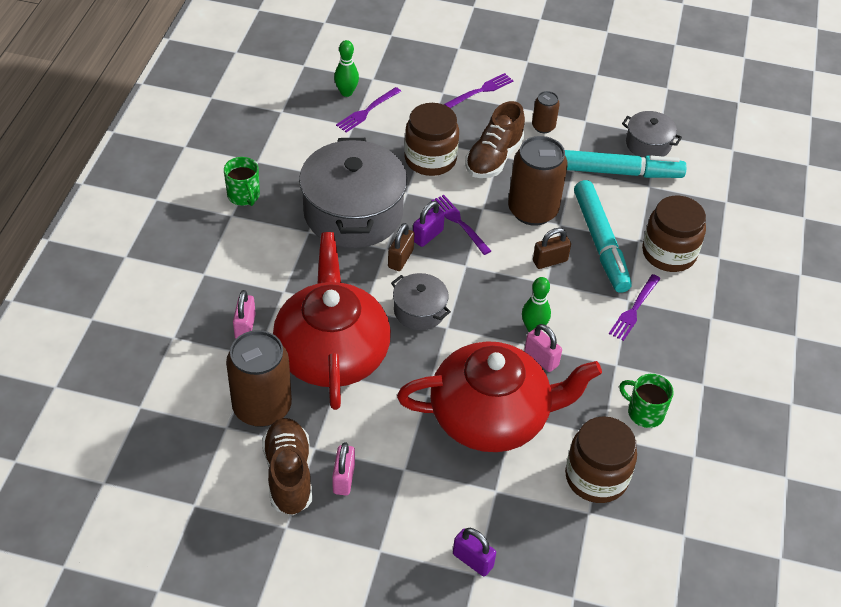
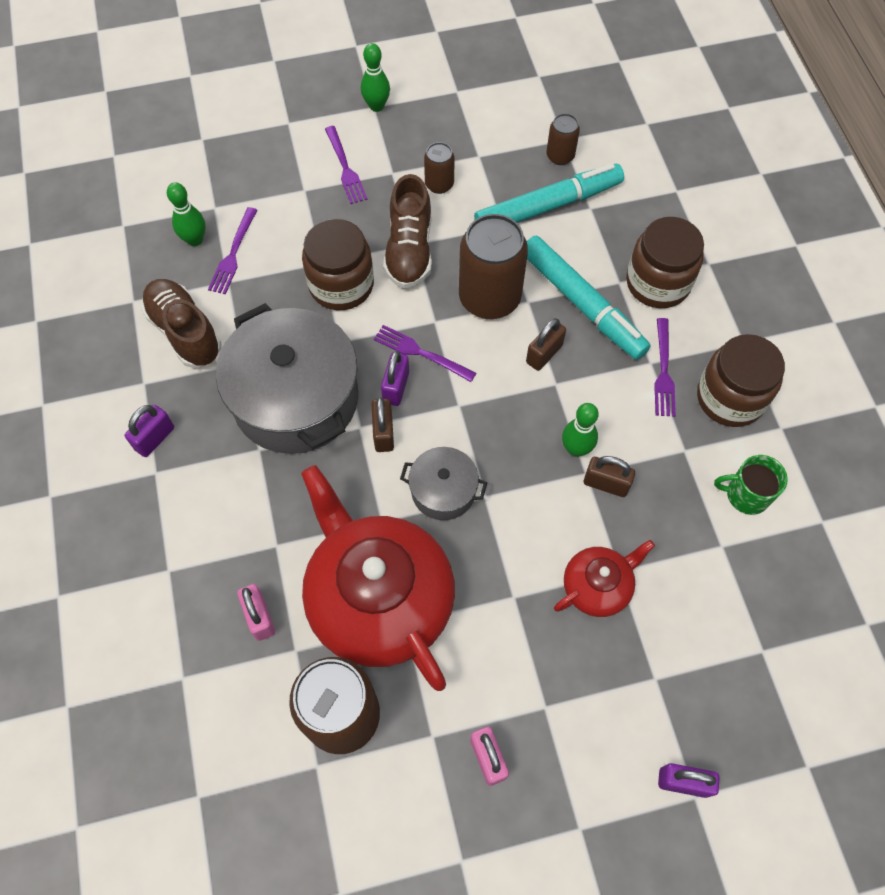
camera: 25 degrees left, 15 degrees up
green mug [224,157,260,206] -> purple padlock [125,405,174,457]
brown shoe [262,418,312,515] -> brown shoe moved to [141,279,221,368]
red teapot [397,341,602,452] -> red teapot [554,540,655,617], size x0.48
purple fork [444,73,513,108] -> purple fork turned 135 degrees clockwise [325,126,367,204]
pink padlock [524,324,562,372] -> brown padlock [584,456,635,497]
brown jar [565,416,637,503] -> brown jar moved to [697,334,785,427]
grey pot [622,111,682,157] -> brown can [546,113,580,165]
none -> green bowling pin [361,43,390,112]

